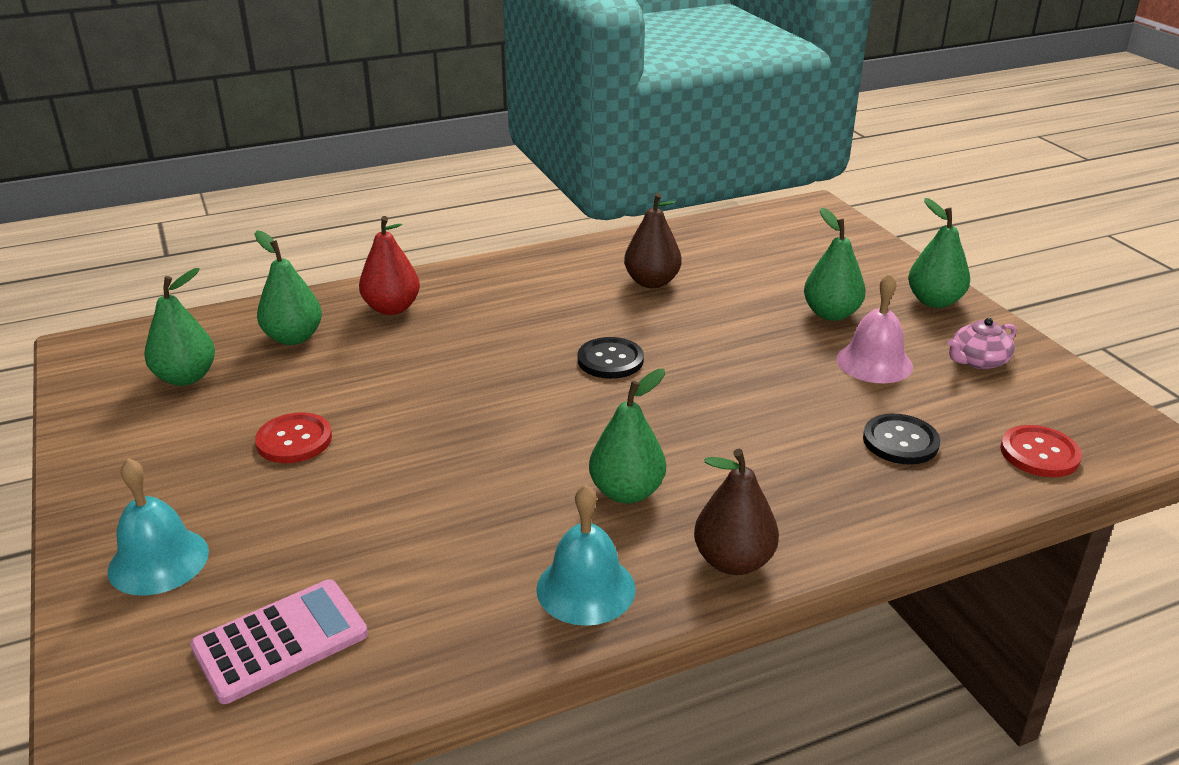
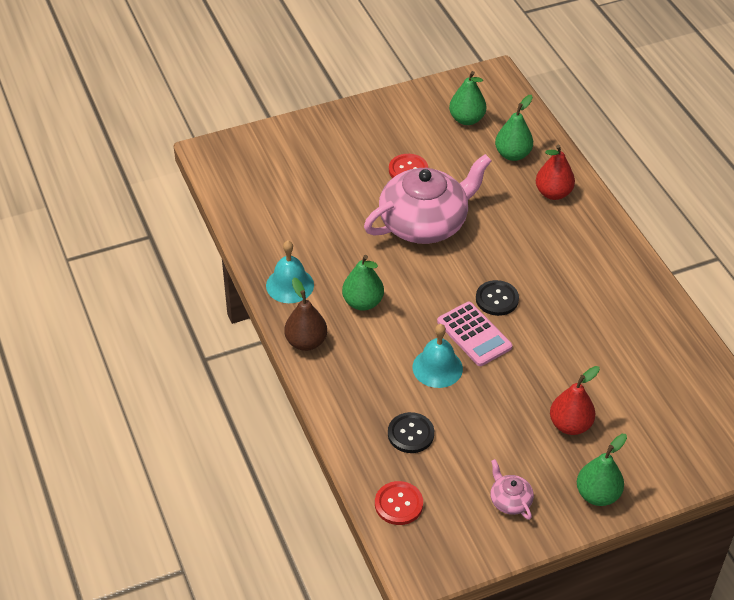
camera: 90 degrees right, 15 degrees up
turquoise bell [108,458,209,596] -> turquoise bell moved to [413,324,463,388]
pink calculator [190,579,368,704] -> pink calculator moved to [437,302,512,366]
brown pear [624,193,681,288] -> none
green pear [804,207,866,321] -> red pear [550,366,600,435]
pink bell [836,273,913,383] -> none
none -> pink teapot [364,154,492,244]

